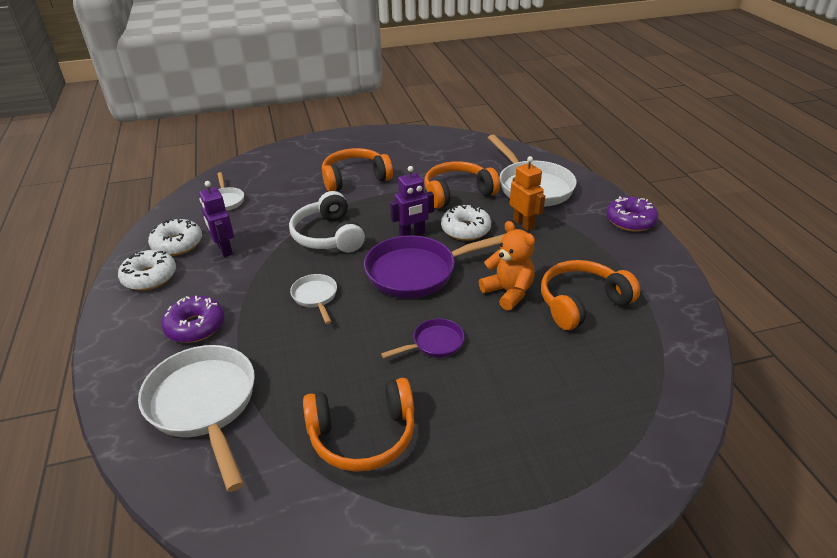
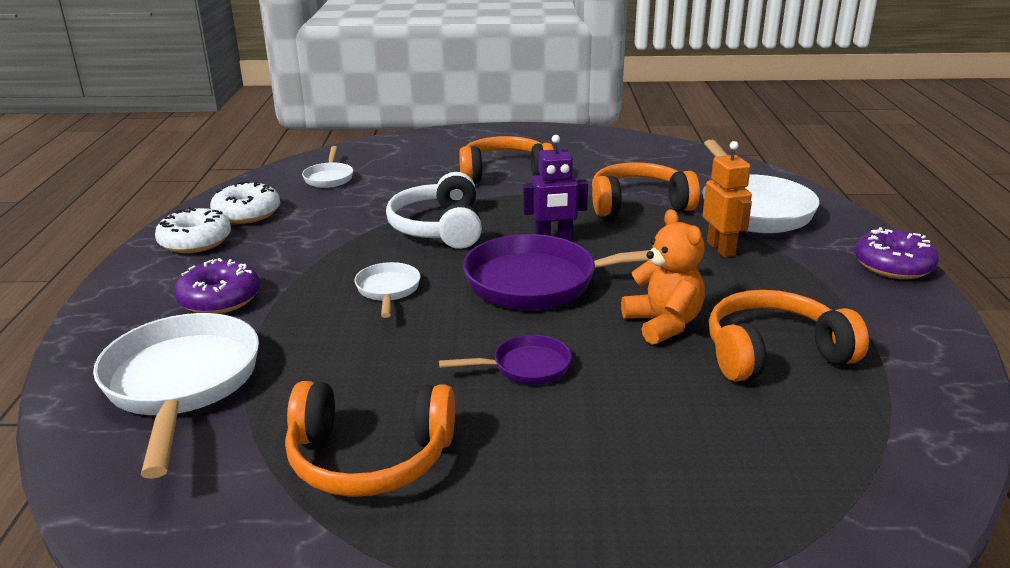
camera: 15 degrees right, 10 degrees down
purple robot [199,181,234,257] -> none
white donut [441,205,491,241] -> none

